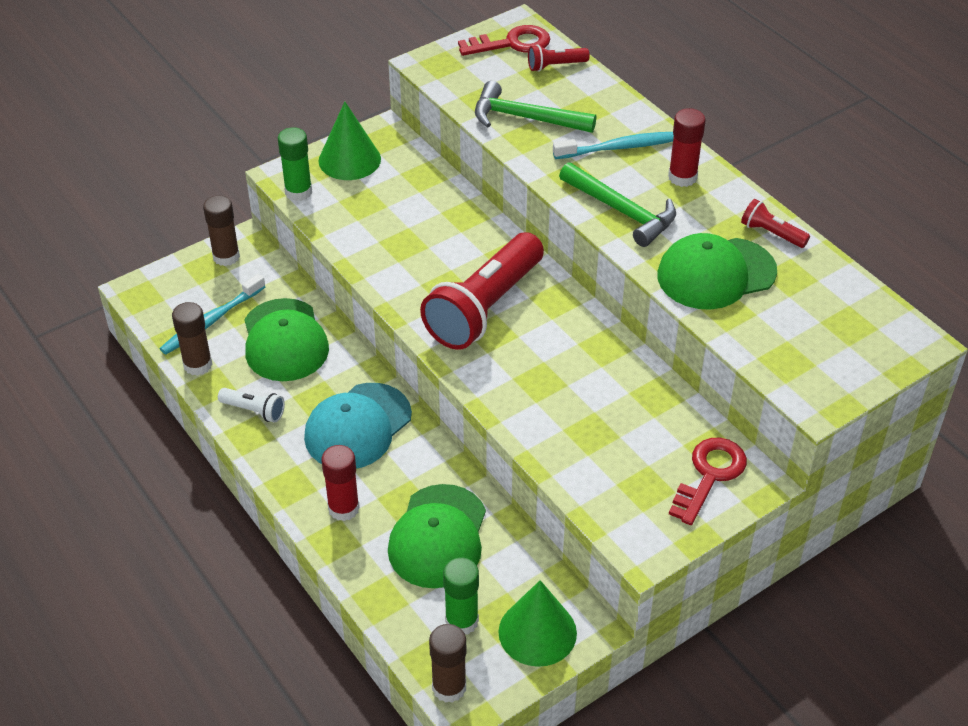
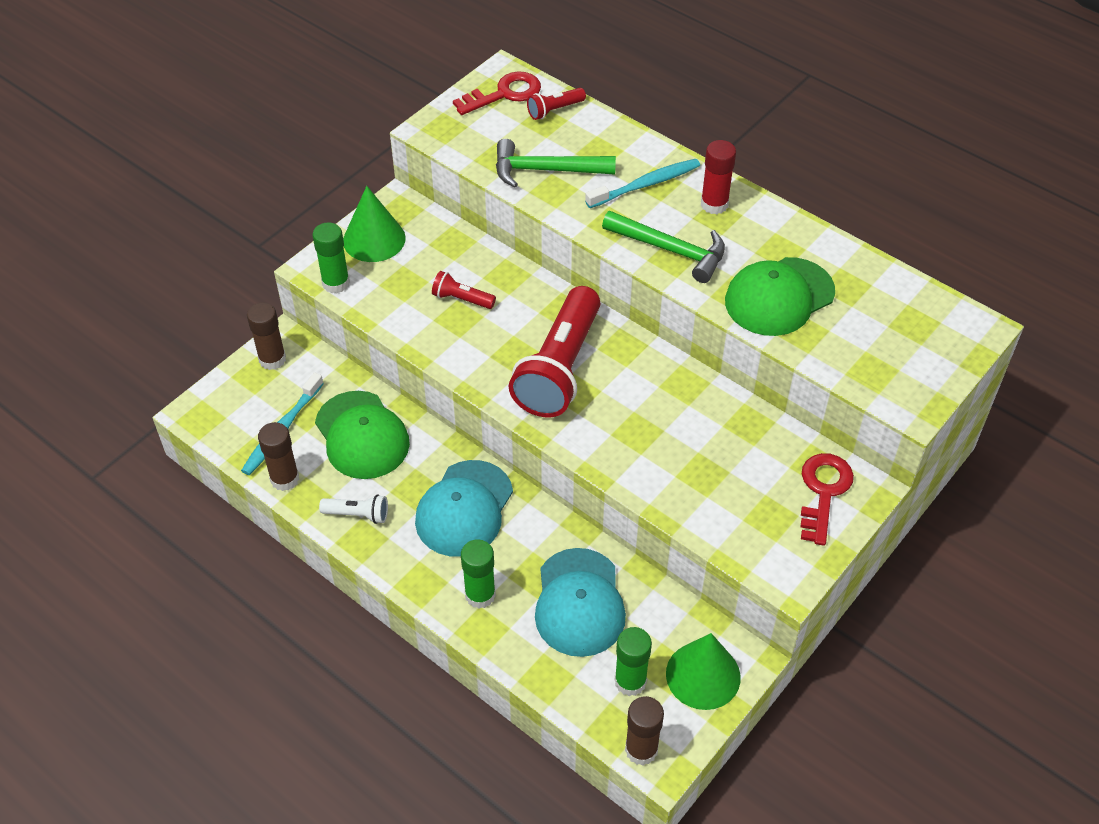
camera: 15 degrees left, 5 degrees up
red glue stick [321,445,360,521] -> green glue stick [461,539,496,608]
green cap [388,484,486,588] -> turquoise cap [535,548,626,657]
red flashlight [741,199,810,248] -> red flashlight moved to [432,271,496,309]

